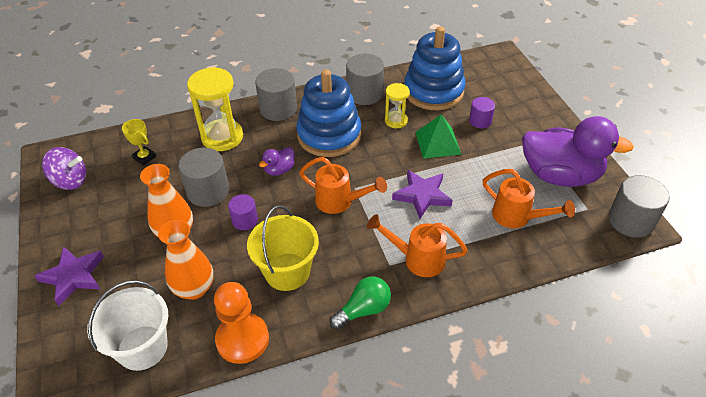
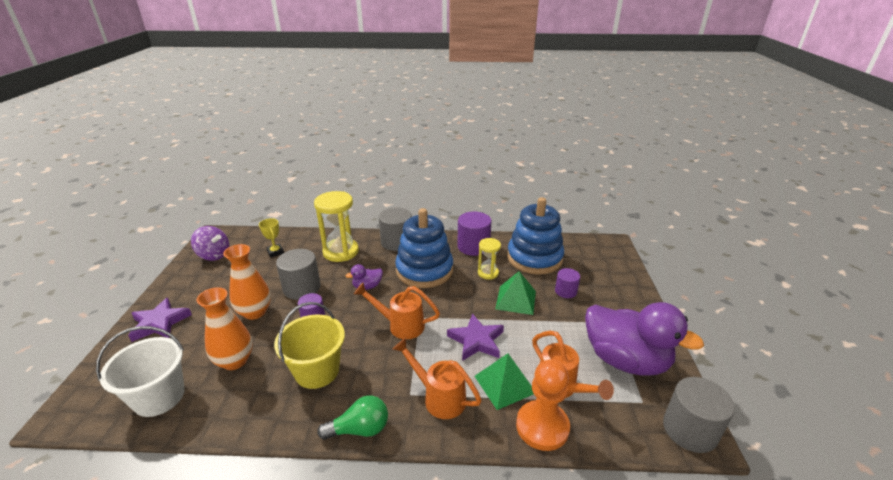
camera: 20 degrees right, 15 degrees down
orange pawn [214,282,269,364] -> orange pawn moved to [516,359,570,451]
orange watering can [299,157,387,214] -> orange watering can turned 150 degrees clockwise [354,283,440,339]
grey cylinder [346,54,384,105] -> purple cylinder [457,212,492,256]
none -> green pyramid [474,353,534,410]

